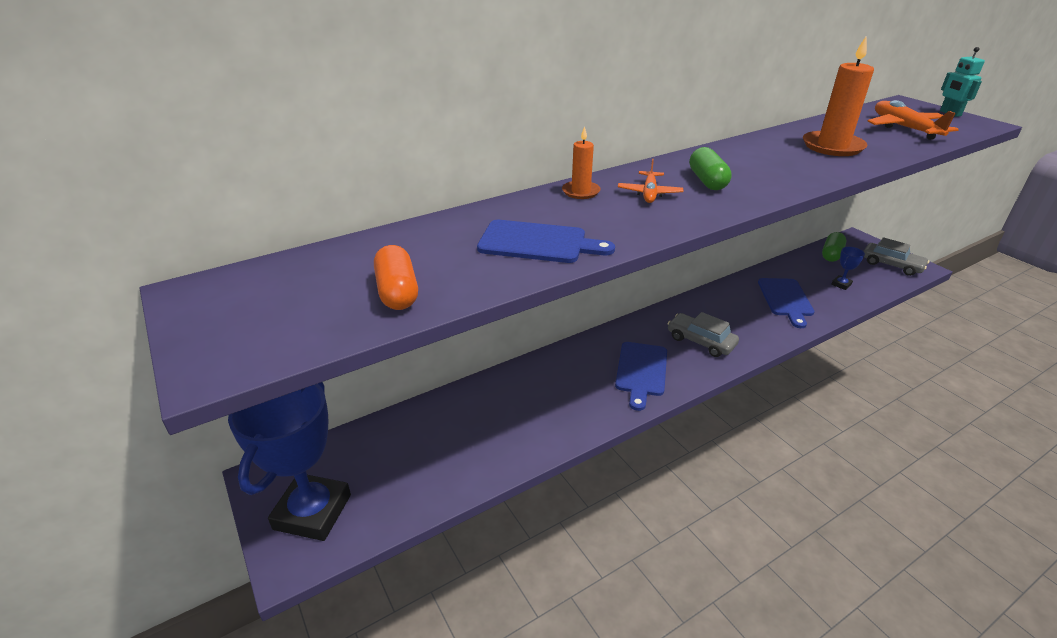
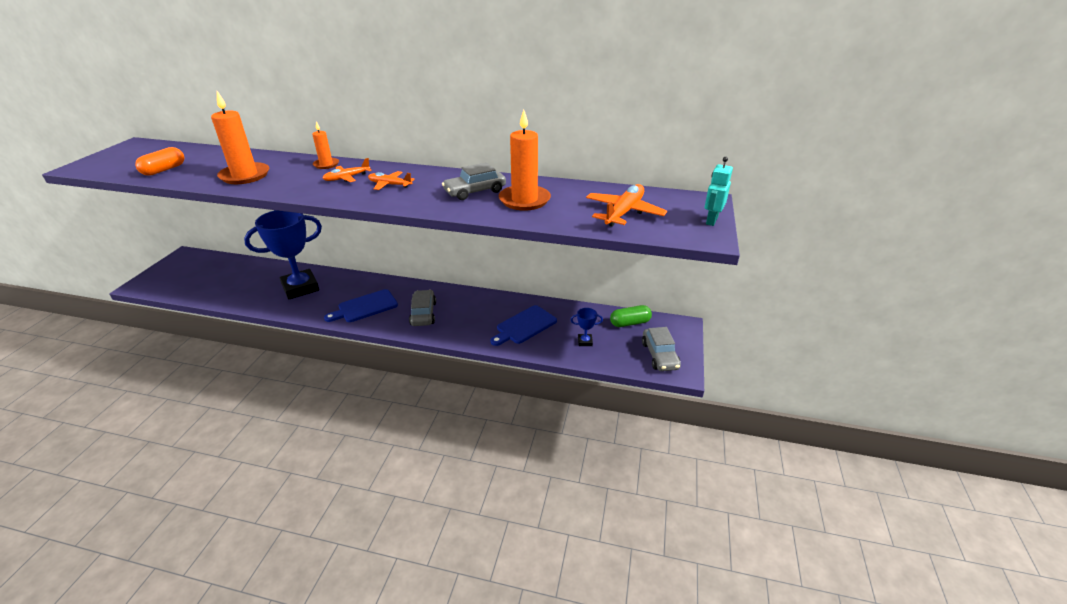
camera: 45 degrees right, 0 degrees up
blue trophy [228,382,351,541] -> blue trophy moved to [244,210,322,299]
blue cutting board [477,220,615,263] -> orange candle [211,91,269,184]
green capsule [689,147,732,190] -> orange plane [368,171,415,190]
none -> grey car [442,162,506,200]

